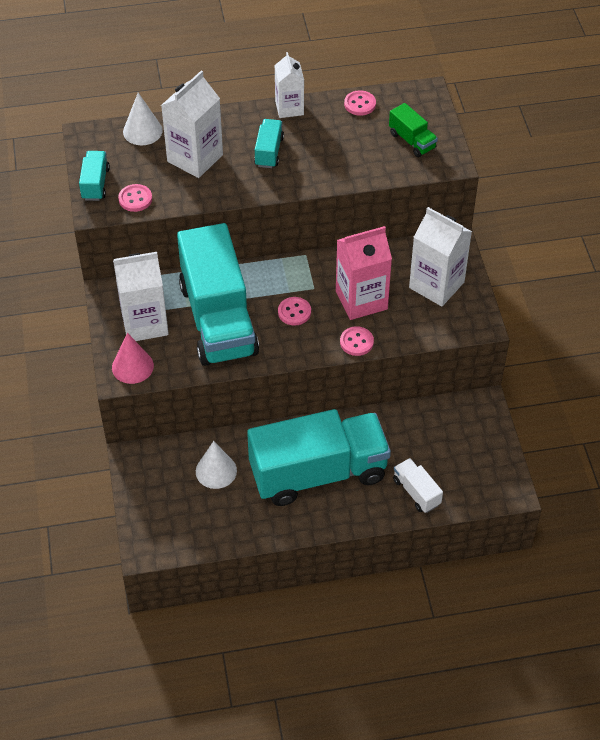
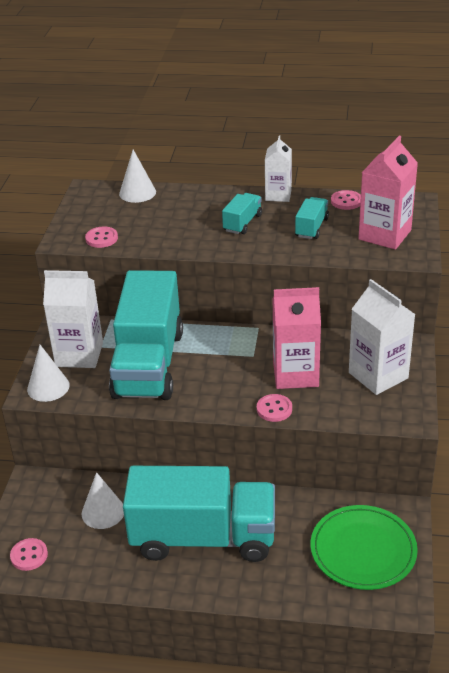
camera: 20 degrees right, 15 degrees down
turquoise truck [79,151,110,201] -> turquoise truck moved to [295,197,329,239]
pink cone [112,333,154,384] -> white cone [27,345,70,402]
white carton [161,71,223,178] -> none
pink button [278,297,311,325] -> pink button moved to [10,538,48,571]
green truck [389,103,438,157] -> pink carton [358,136,418,250]
white truck [393,458,443,513] -> none
none -> green plate [311,505,418,590]

